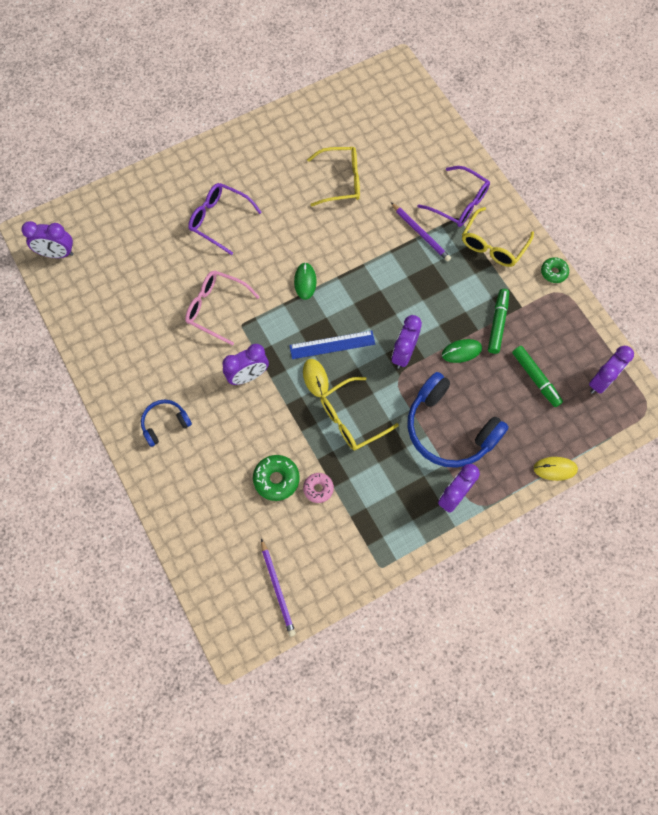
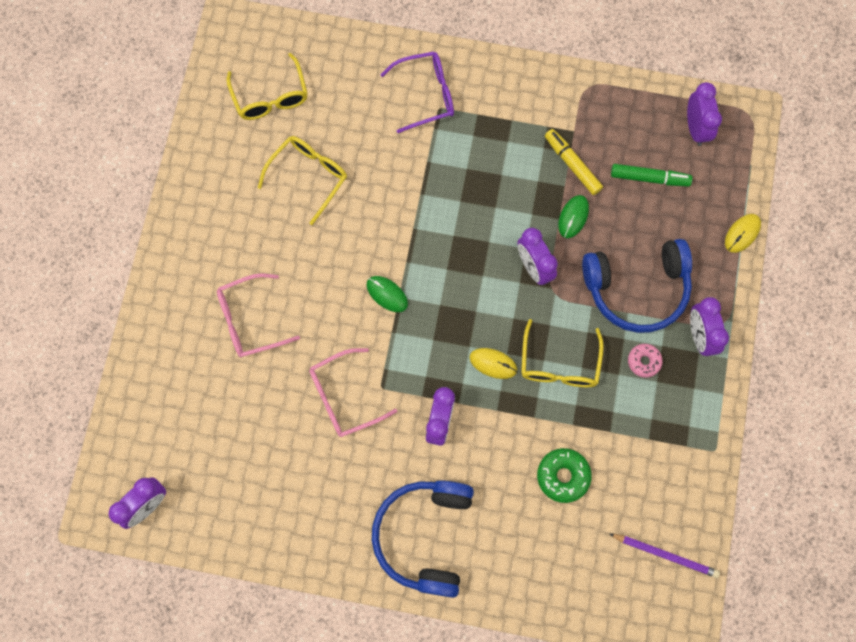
camera: 50 degrees left, 5 degrees up
blue headphones [141,399,192,447] -> blue headphones [372,480,474,598], size x1.95
purple glasses [188,183,262,255] -> pink glasses [217,273,300,357]
blue ruler [289,331,375,359] -> none
pink donut [303,473,334,503] -> pink donut moved to [628,344,663,378]
purple pencil [391,203,451,262] -> none
yellow glasses [462,207,534,267] -> yellow glasses moved to [226,53,308,120]
green marker [488,289,509,354] -> yellow marker [545,129,603,195]
green donut [541,257,569,283] -> none

